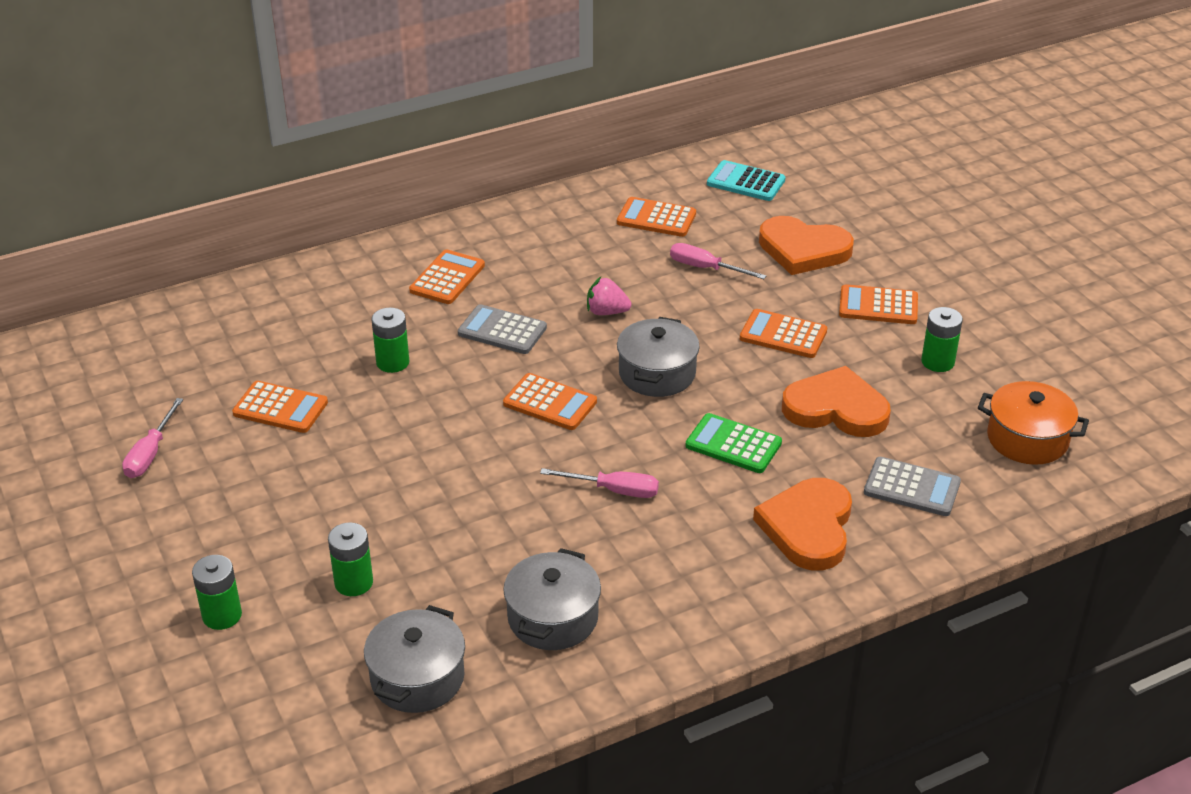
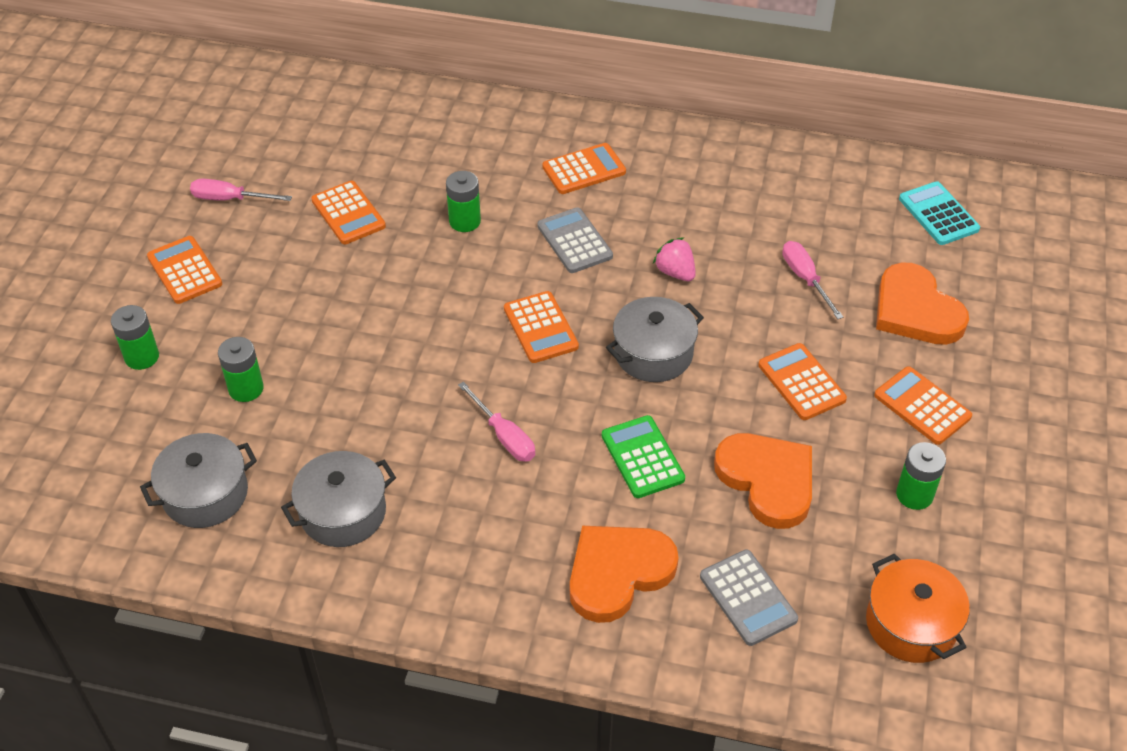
camera: 40 degrees right, 10 degrees up
pink screwdriver [122,398,183,478] -> pink screwdriver turned 45 degrees clockwise [190,179,292,201]
orange calculator [617,197,696,237] -> orange calculator moved to [147,236,222,304]

